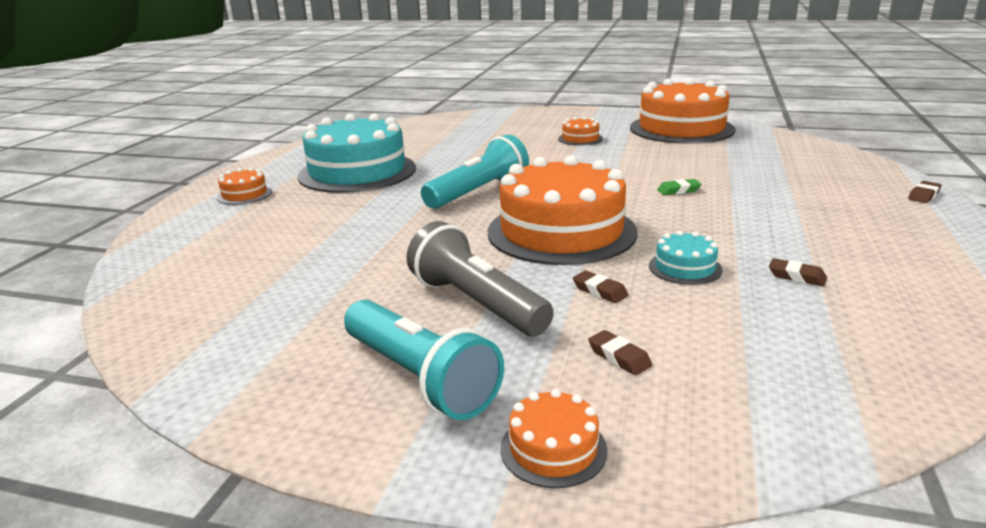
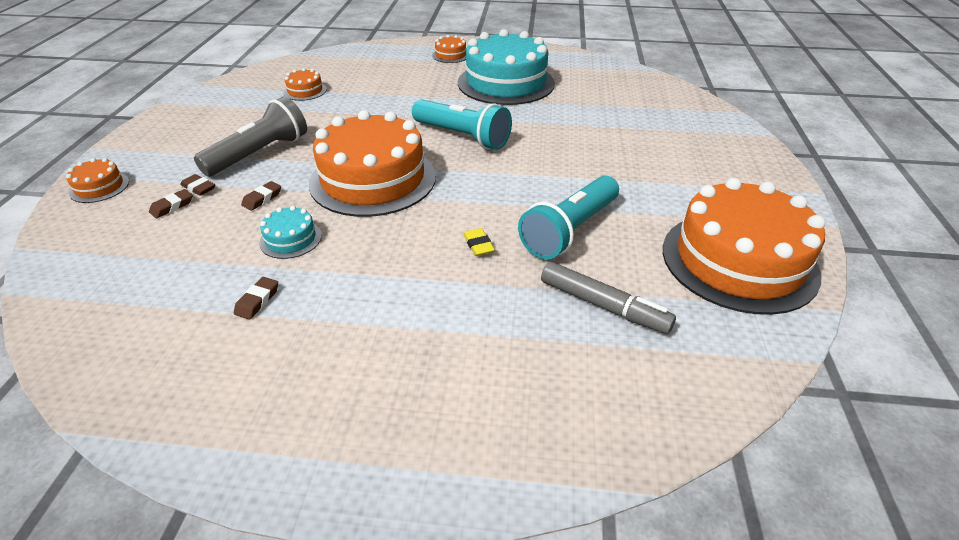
camera: 80 degrees right, 15 degrees up
turquoise flashlight [344,300,504,420] -> turquoise flashlight moved to [518,175,619,259]
orange cake [558,117,603,146] -> orange cake moved to [284,68,327,101]
green eraser [657,179,701,195] -> yellow eraser [463,228,495,256]
brown eraser [908,181,941,203] -> brown eraser moved to [180,174,215,196]
none -> grey marker [541,262,676,334]

